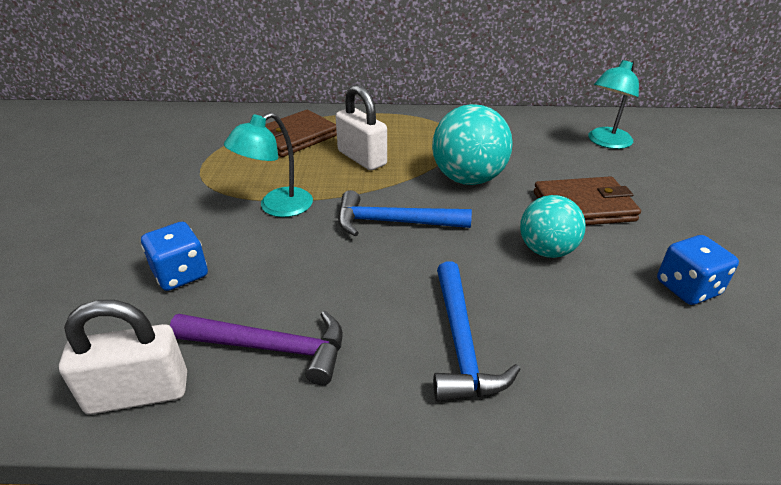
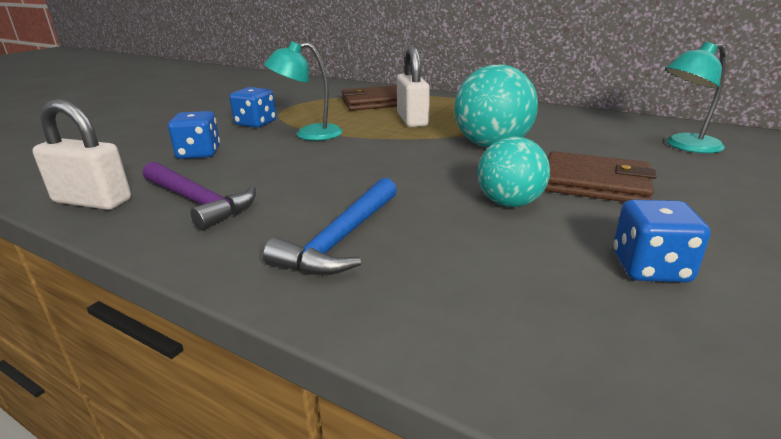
camera: 30 degrees right, 10 degrees down
blue hammer [338,190,472,236] -> none
none -> blue dice [230,87,276,128]

